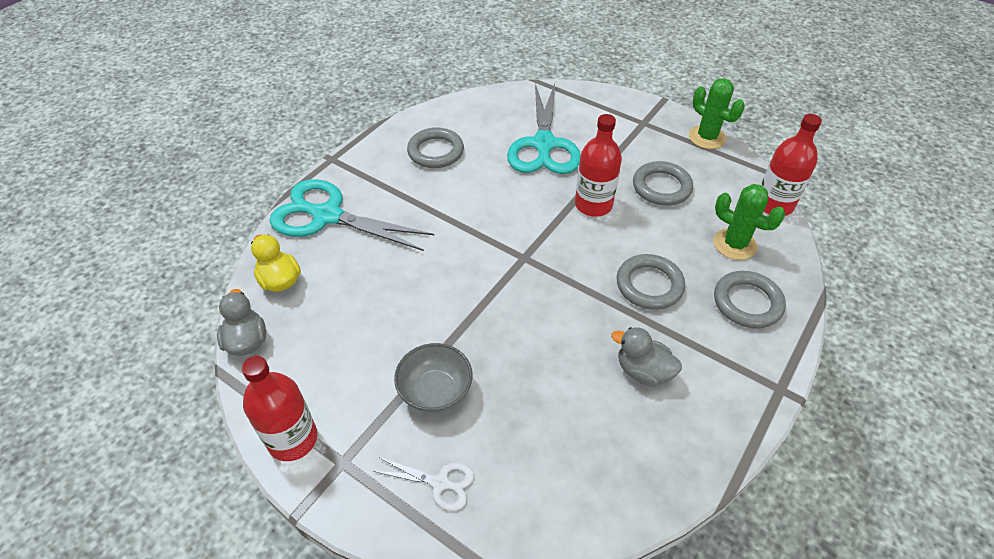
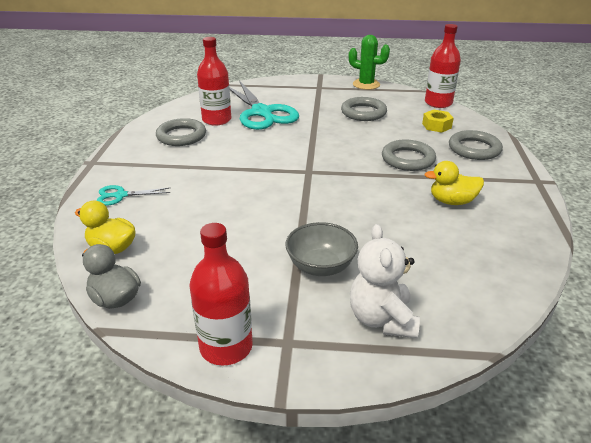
camera: 30 degrees left, 15 degrees down
turquoise scissors [269,179,434,251] -> turquoise scissors [96,185,171,206], size x0.46
white scissors [373,457,474,511] -> white teddy bear [350,224,420,338]
red bottle [575,114,622,217] -> red bottle moved to [197,37,231,126]
grey duck [611,327,682,387] -> yellow duck [425,161,484,205]
green cactus [713,184,785,260] -> yellow nut [422,110,454,132]

